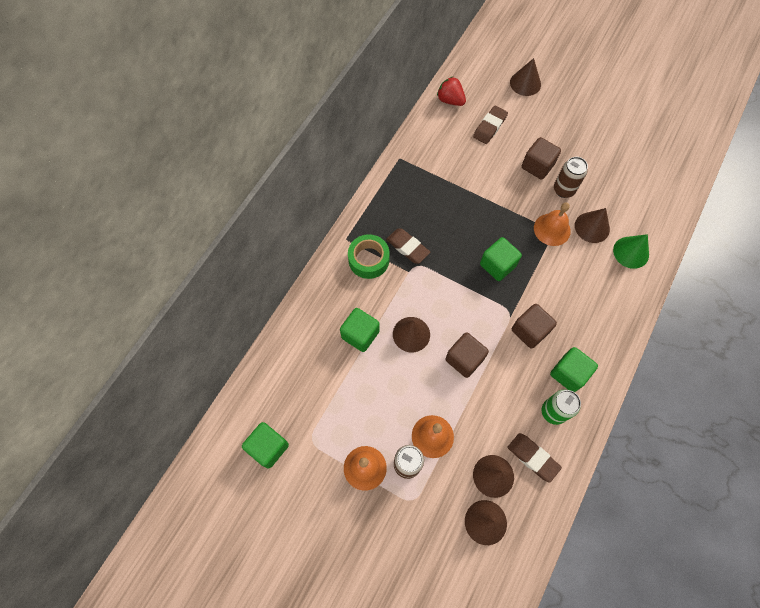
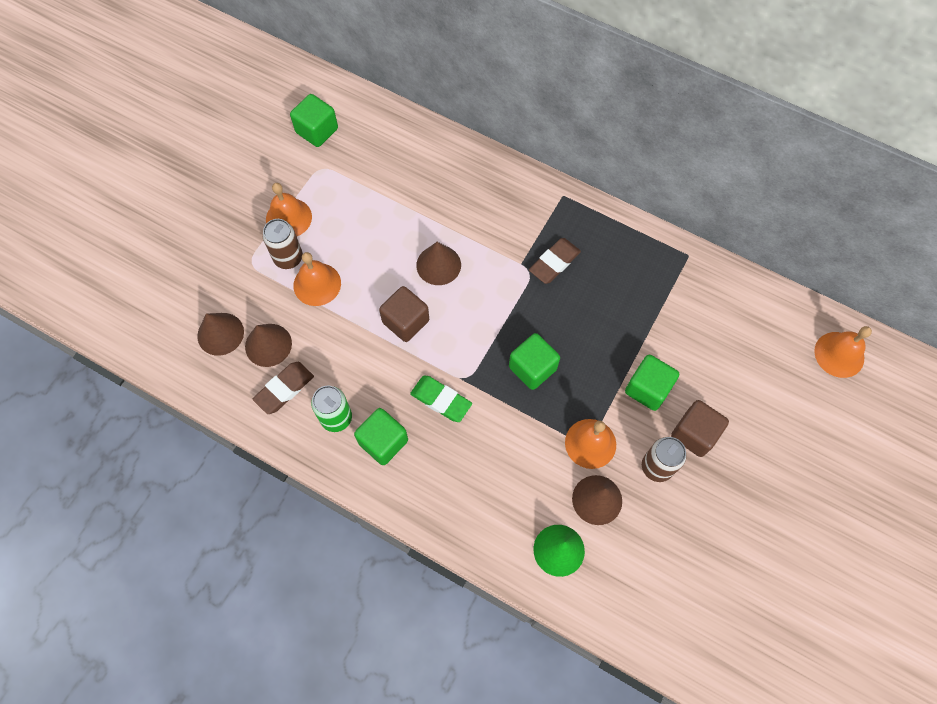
camera: 90 degrees right, 0 degrees up
green cube [340,308,379,352] -> green cube moved to [625,355,679,411]
green tape [348,234,390,279] -> none
red strawberry [437,77,466,106] -> none
brown eraser [473,106,508,144] -> none
brown cone [510,58,541,96] -> none
brown cube [512,304,557,349] -> green eraser [410,376,472,422]
none -> orange bell [814,326,872,378]

